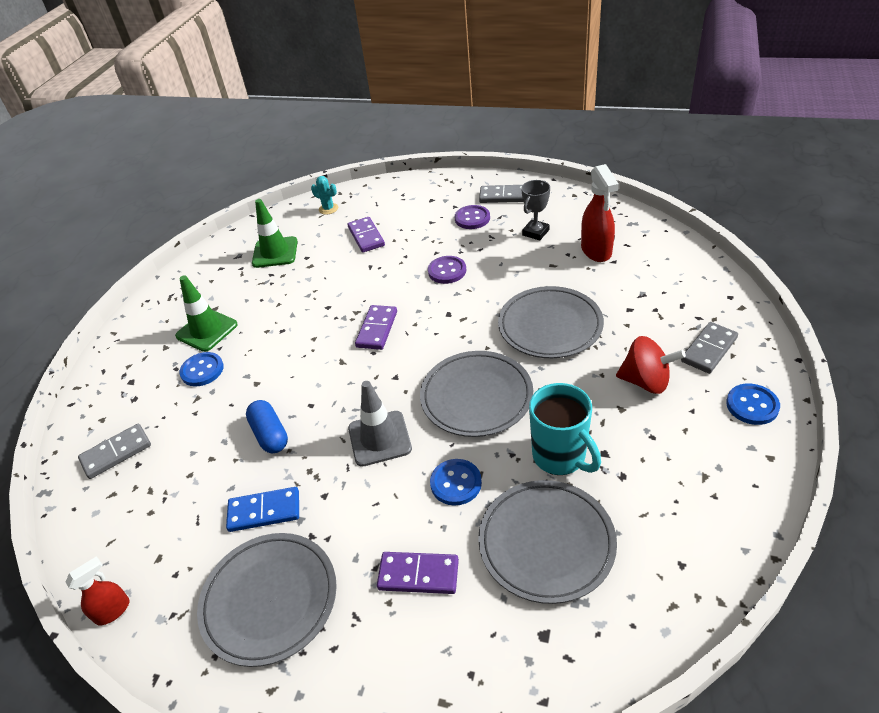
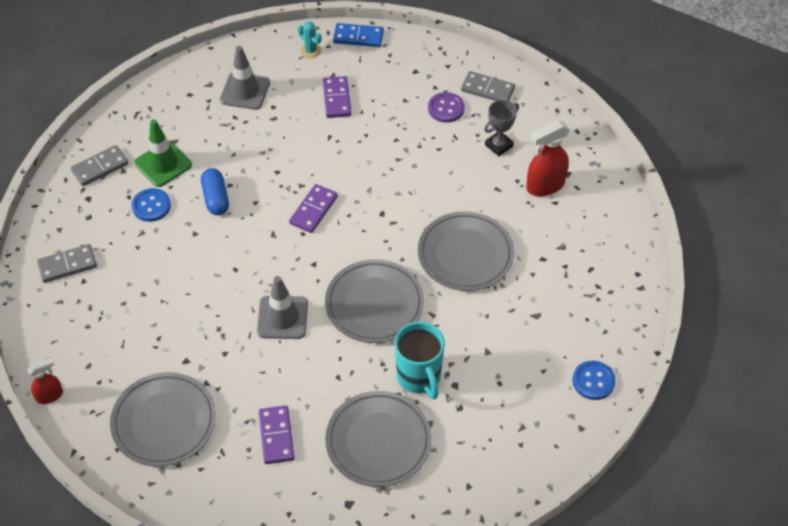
camera: 10 degrees right, 10 degrees up
blue domino [226,487,299,532] -> blue domino moved to [333,23,384,47]
blue capsule [246,400,288,453] -> blue capsule moved to [201,168,229,215]
green traffic cone [252,199,298,268] -> grey traffic cone [220,46,270,110]
purple domino [377,552,459,594] -> purple domino turned 60 degrees clockwise [259,405,294,464]
purple button [428,256,466,284] -> none
blue button [430,459,482,506] -> none
red spray bottle [581,164,619,262] -> red spray bottle turned 60 degrees clockwise [526,120,570,197]
red spinning top [616,336,686,394] -> none
grey domino [681,322,738,374] -> grey domino moved to [71,145,128,186]

